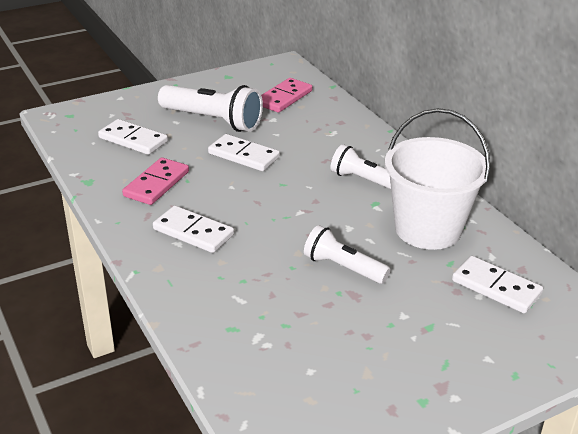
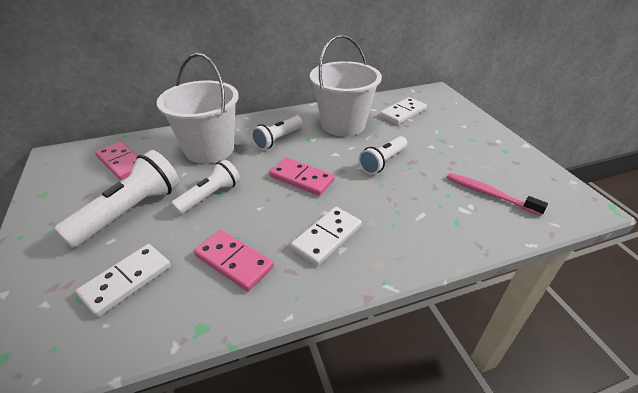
camera: 80 degrees left, 5 degrees up
white domino [208,134,280,171] -> white flashlight [171,159,240,215]
none -> white bucket [157,53,239,164]
none -> pink domino [269,158,335,196]
none -> pink toothbrush [447,173,548,216]

